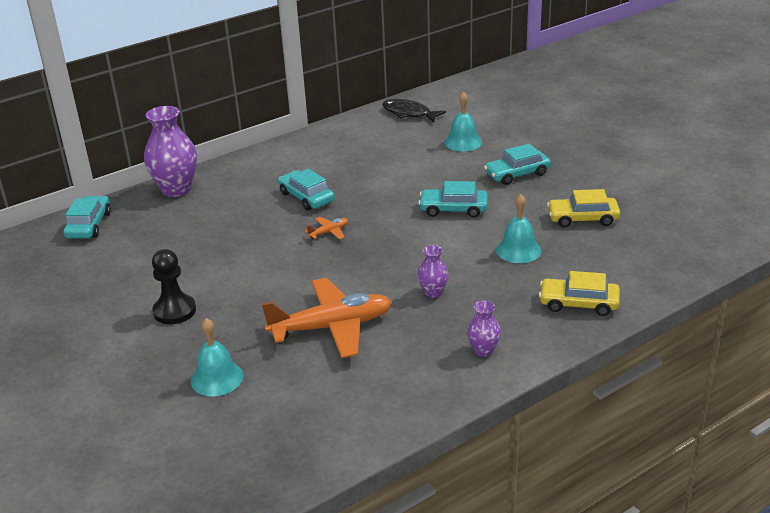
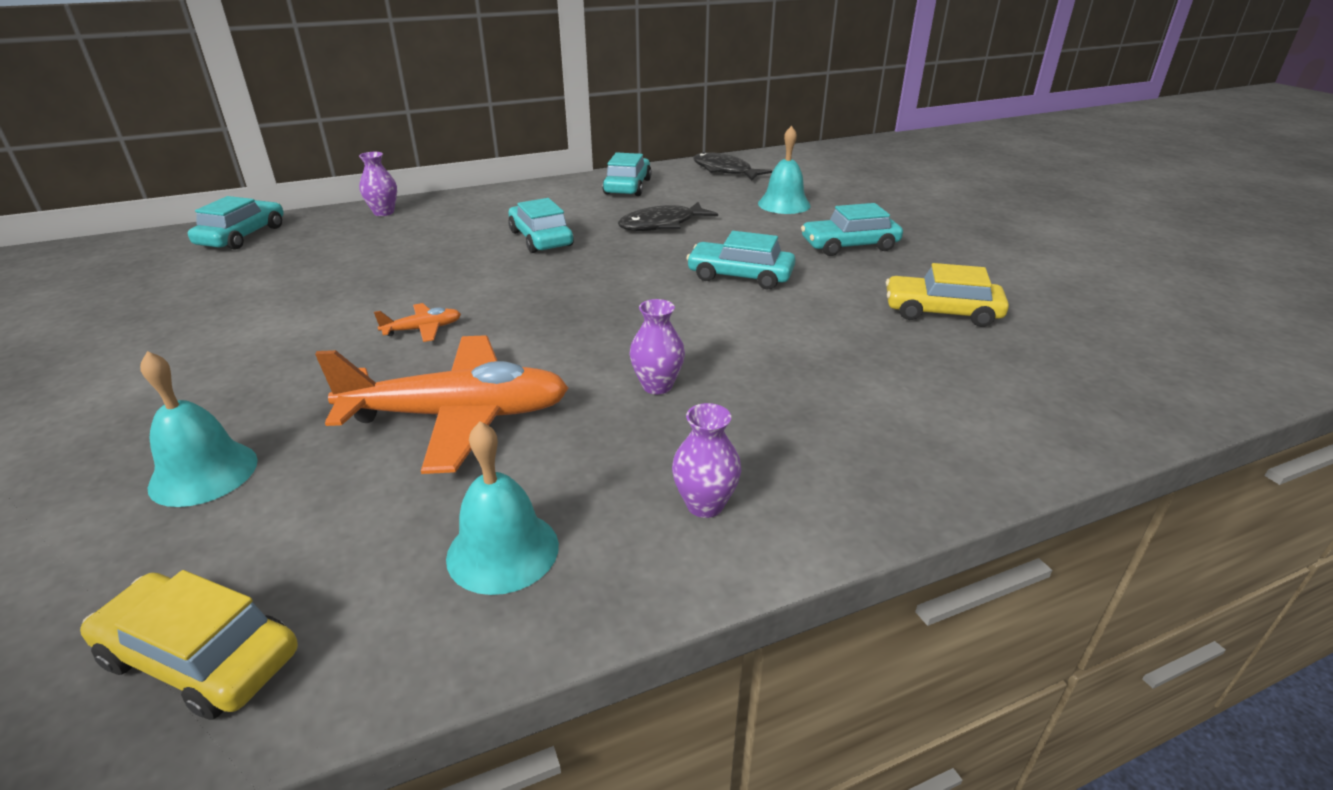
camera: 10 degrees right, 0 degrees up
purple vase [144,106,197,197] -> purple vase [359,152,397,216], size x0.51
black pawn [152,249,196,324] -> none
orange plane [305,217,348,240] -> orange plane moved to [374,303,461,342]
turquoise bell [496,194,541,263] -> turquoise bell moved to [446,421,559,595]
yellow car [539,271,620,316] -> yellow car moved to [80,570,298,720]
none -> turquoise car [602,152,652,196]
none -> black fish [618,202,718,231]

